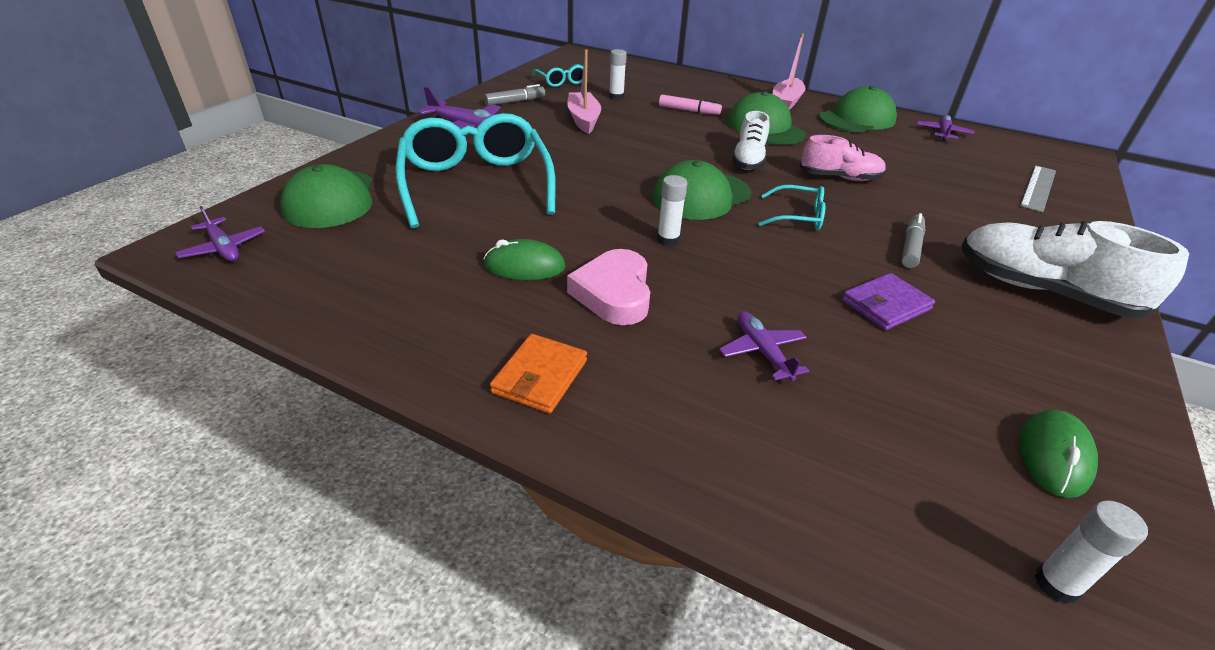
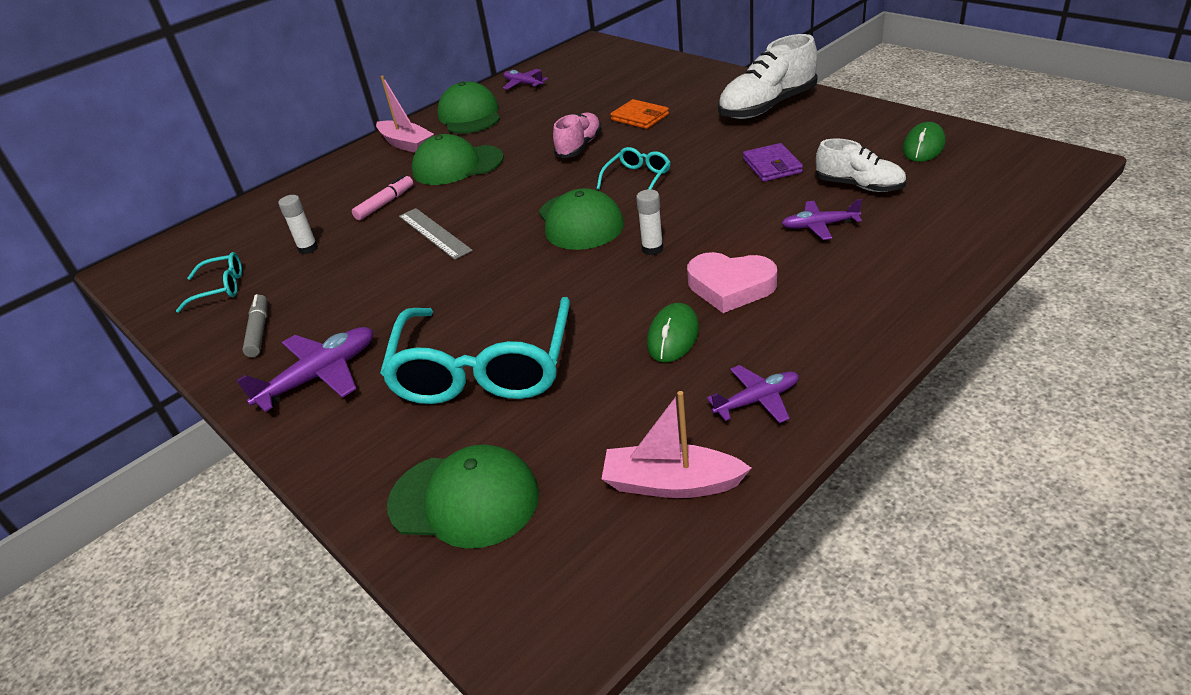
camera: 65 degrees left, 0 degrees up
purple plane [175,206,265,261] -> purple plane moved to [707,365,799,423]
turquoise glasses [395,113,556,228] -> turquoise glasses turned 90 degrees counterclockwise [380,297,570,404]
orange wallet [490,334,587,413] -> orange wallet moved to [611,99,669,129]
pink boat [567,49,601,134] -> pink boat moved to [602,391,752,498]
white shoe [732,111,769,170] -> white shoe moved to [816,139,906,192]
grey marker [901,213,925,268] -> none
green mouse [1019,409,1098,498] -> green mouse turned 75 degrees clockwise [902,122,945,162]
grey ruler [1020,165,1056,213] -> grey ruler moved to [399,208,473,260]
white glue stick [1034,500,1148,604] -> none

